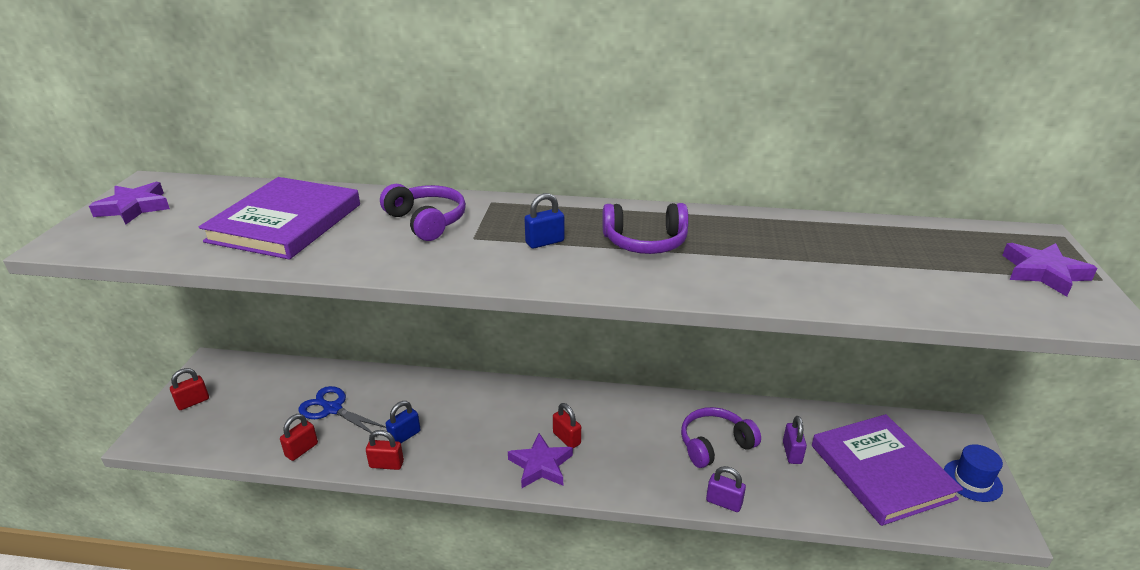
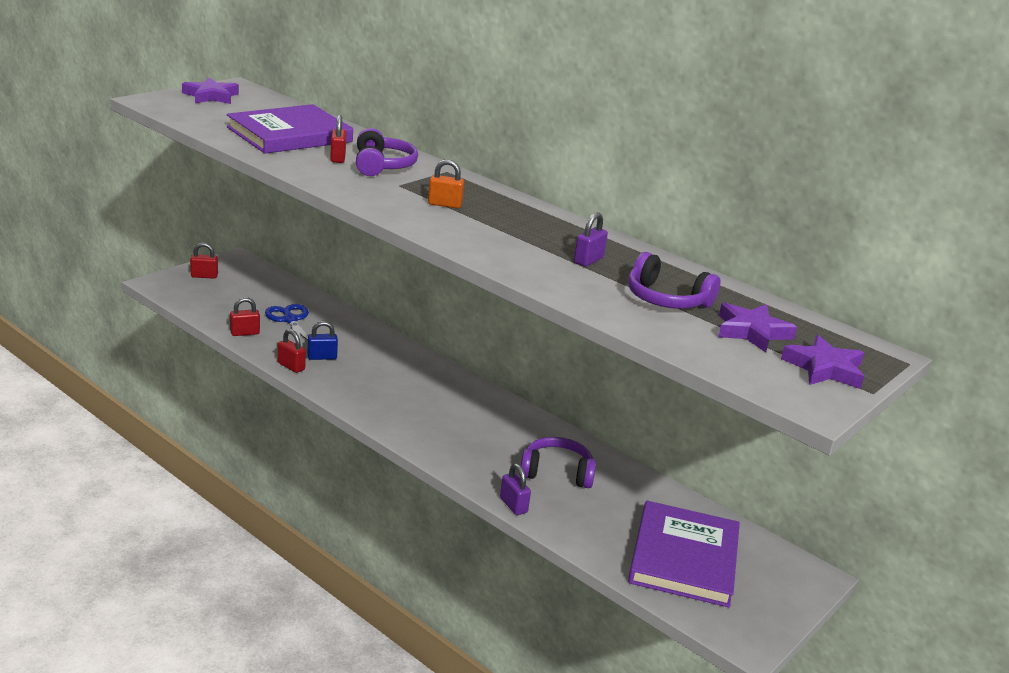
camera: 30 degrees right, 5 degrees down
purple star [508,433,573,488] -> purple star moved to [718,303,797,352]
blue padlock [524,193,565,249] -> orange padlock [428,159,464,208]
red padlock [553,403,581,448] -> red padlock moved to [330,115,347,163]
purple headphones [602,203,689,254] -> purple headphones moved to [628,252,720,309]
purple padlock [783,416,807,464] -> purple padlock moved to [574,212,608,266]
blue hat [944,444,1003,502] -> none

